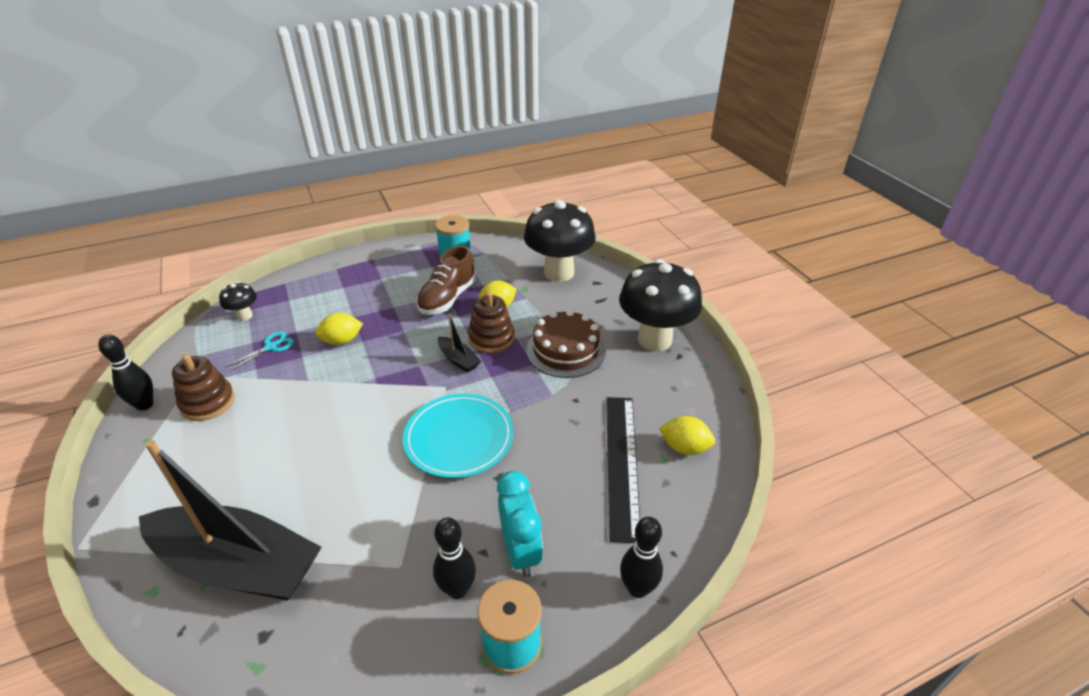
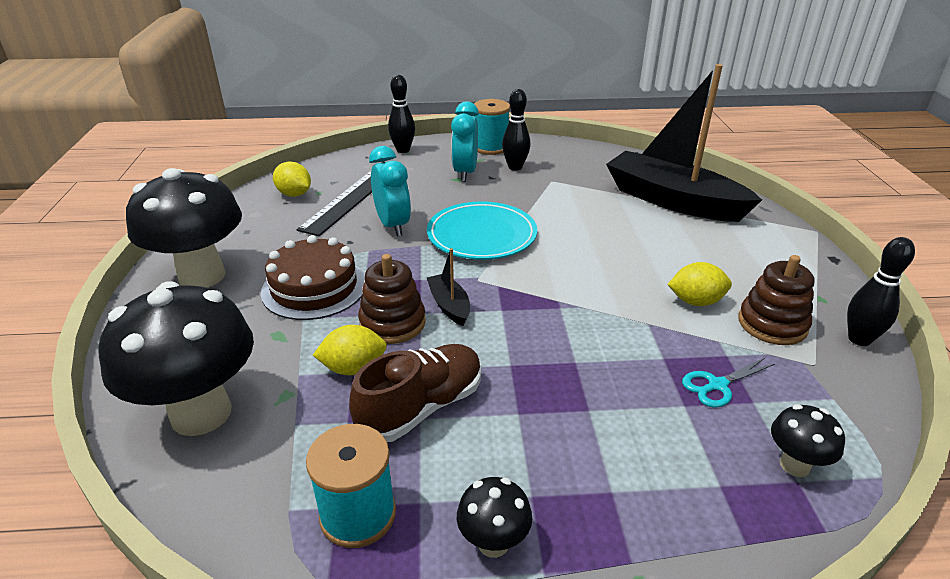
camera: 160 degrees left, 5 degrees down
yellow lemon [315,313,363,345] -> yellow lemon moved to [667,262,732,306]
none -> turquoise clock [369,146,411,237]
none -> black mushroom [457,477,532,558]

